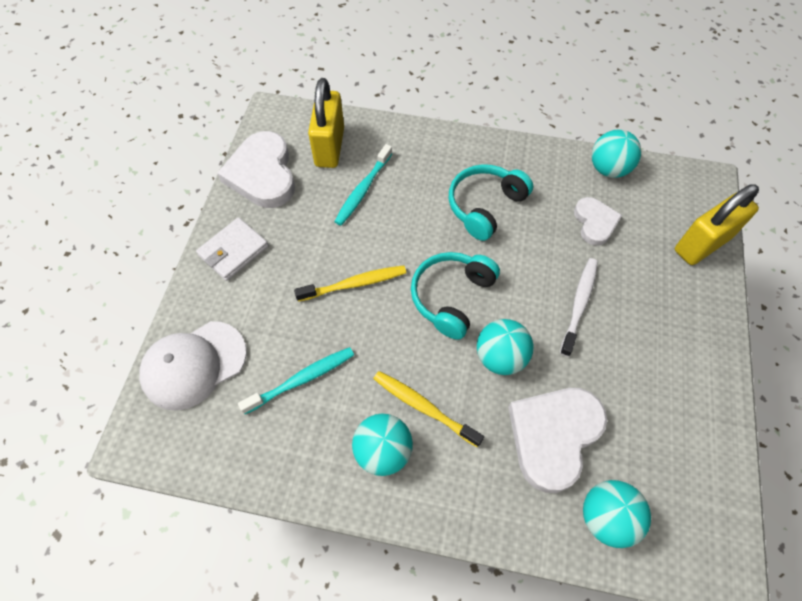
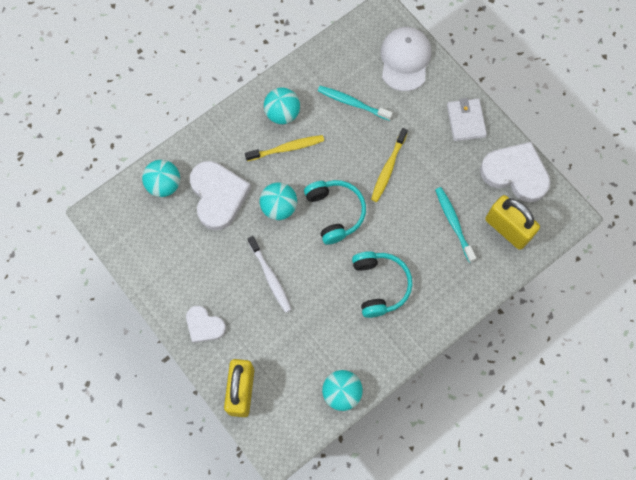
camera: 130 degrees right, 10 degrees up
turquoise toothbrush [238,347,354,414] -> turquoise toothbrush turned 105 degrees clockwise [318,86,393,121]
white heart [574,197,622,246] -> white heart moved to [186,306,226,343]

